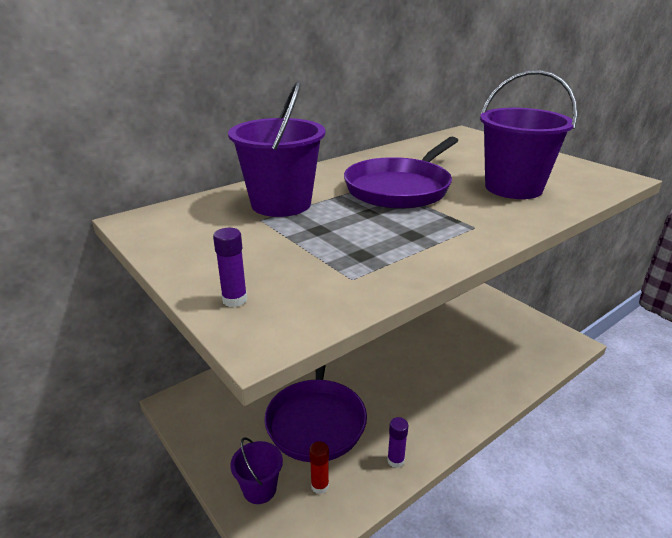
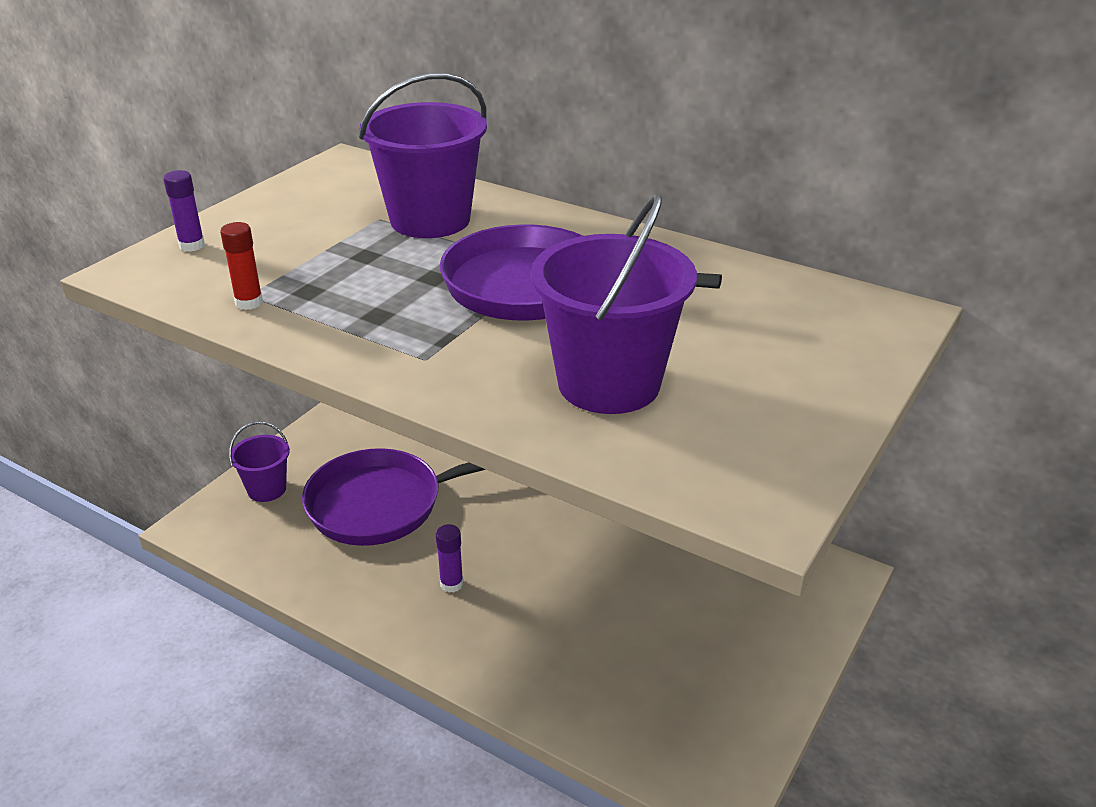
camera: 70 degrees right, 5 degrees up
red glue stick [309,441,329,494] -> red glue stick moved to [220,222,263,310]
purple glue stick [387,417,408,468] -> purple glue stick moved to [436,524,463,593]

